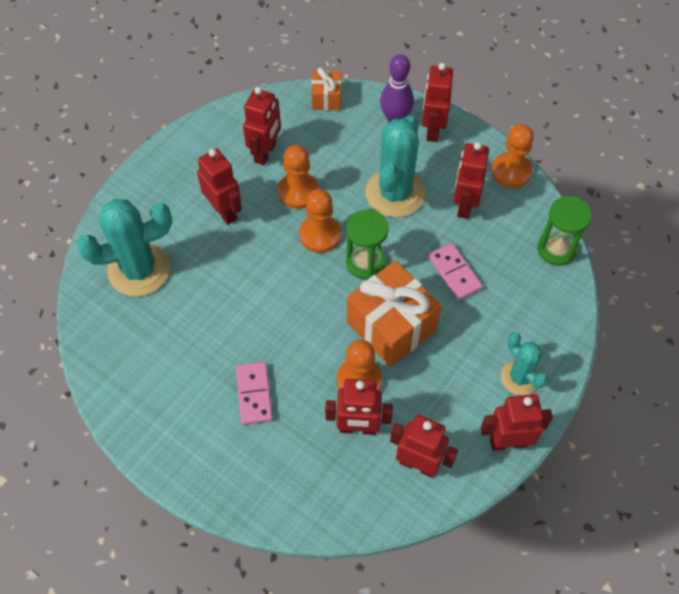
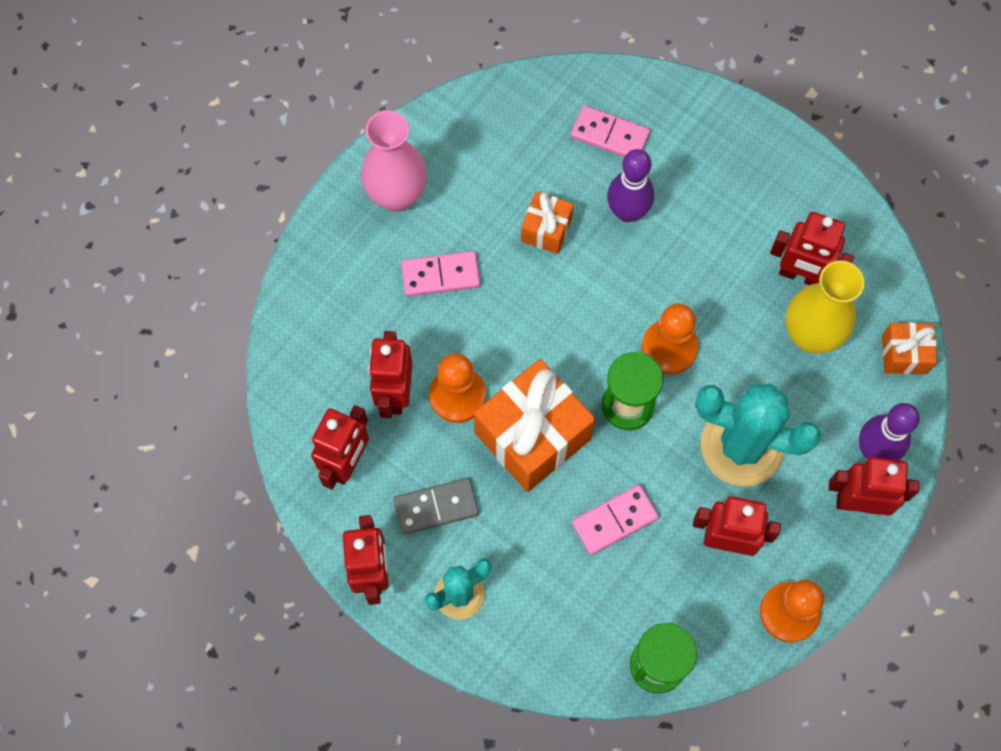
camera: 90 degrees right, 10 degrees up
turquoise cactus [77,199,172,296] -> pink domino [571,105,650,157]
red robot [197,148,242,225] -> none
orange pawn [278,145,319,209] -> none
none -> pink vase [361,110,427,212]
none -> grey domino [393,478,479,535]
none -> orange gift [521,191,574,254]
none -> purple bowling pin [607,149,654,222]
none -> yellow vase [786,261,865,353]

